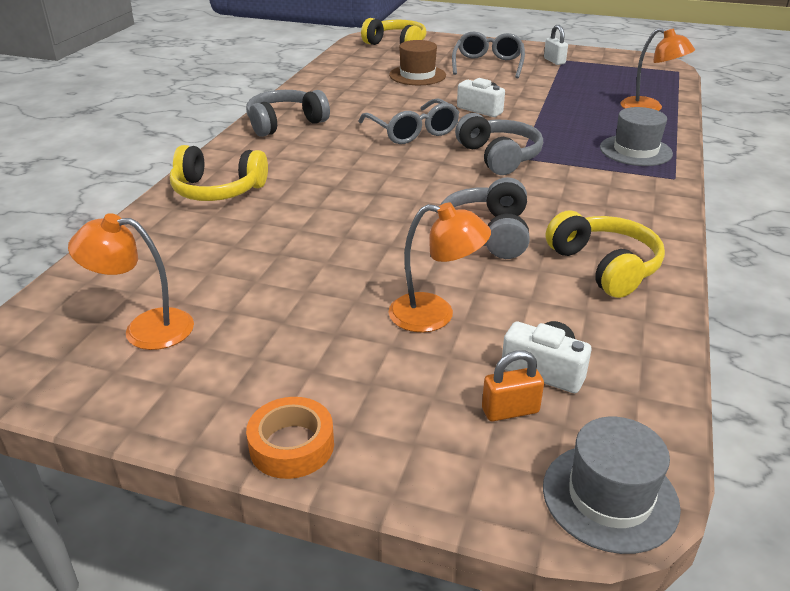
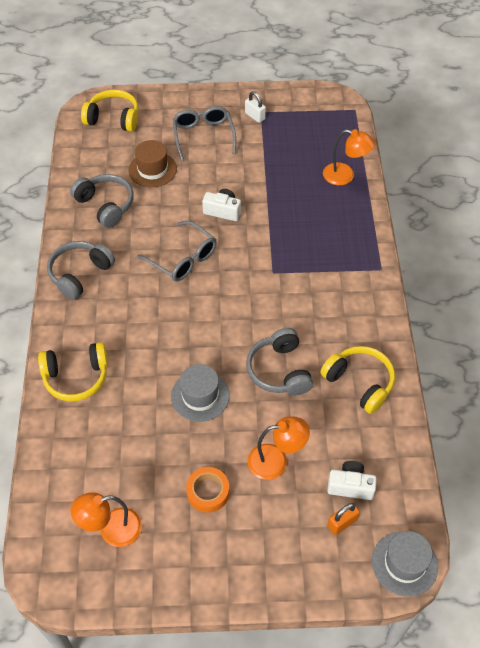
camera: 20 degrees left, 20 degrees up
orange tape [246,397,334,479] -> orange tape moved to [186,467,229,513]
grey headphones [455,113,543,175] -> grey headphones moved to [70,174,134,228]
grey hat [600,107,673,166] -> grey hat moved to [171,364,230,422]

